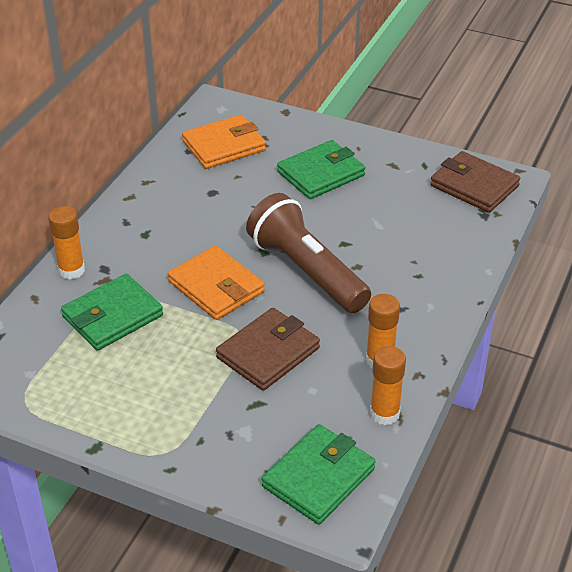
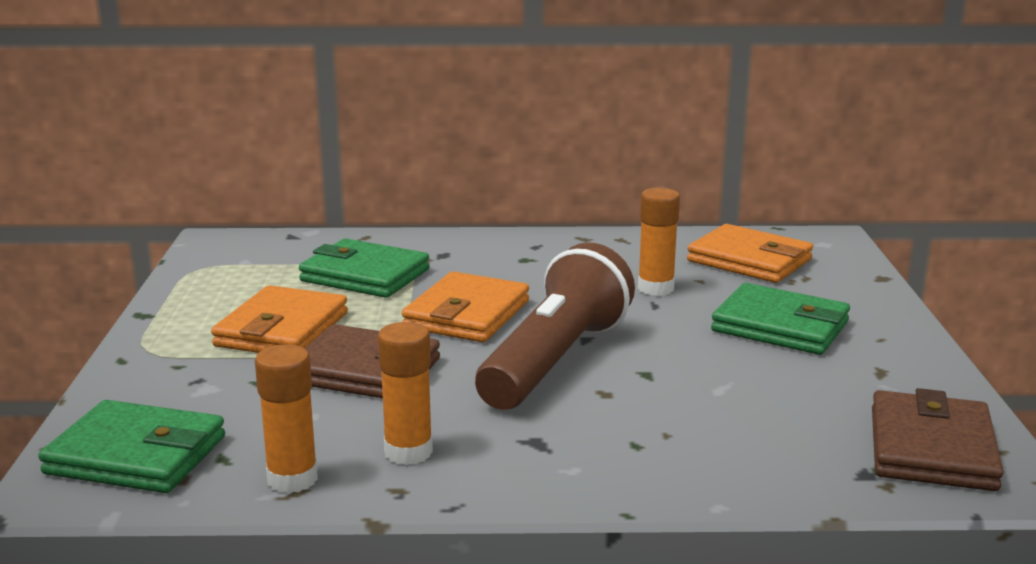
camera: 65 degrees right, 20 degrees down
orange glue stick [48,206,85,280] -> orange glue stick moved to [638,188,680,296]
none -> orange wallet [211,285,348,353]

